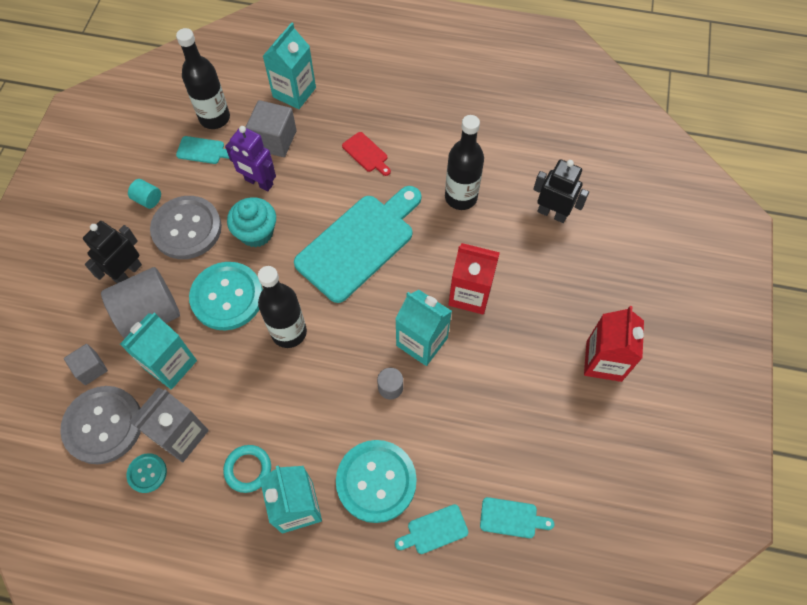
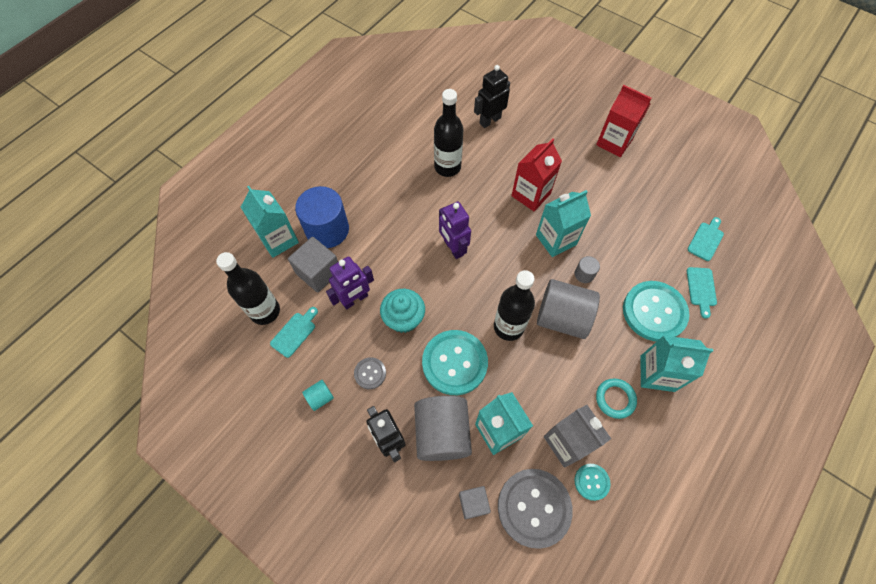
camera: 65 degrees left, 0 degrees up
grey button [150,196,222,259] -> grey button [354,357,386,389], size x0.48
turquoise cutting board [294,186,421,303] -> purple robot [439,201,471,259]
red cutting board [342,132,391,176] -> none
none -> blue cylinder [295,186,349,248]
none -> grey cylinder [537,279,600,339]

